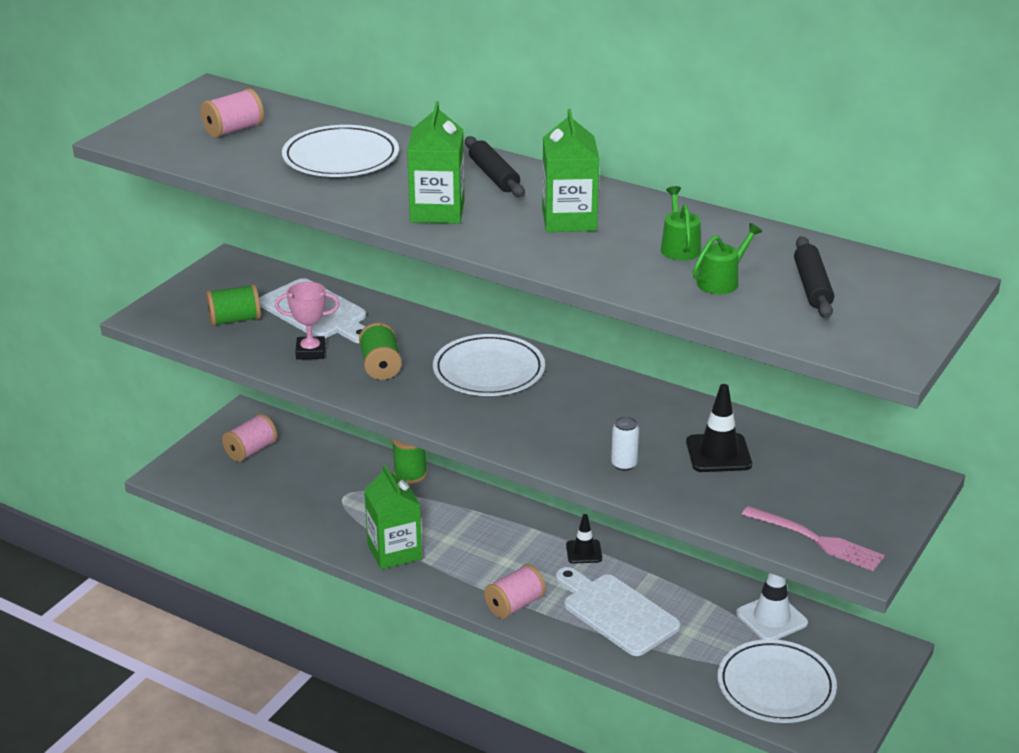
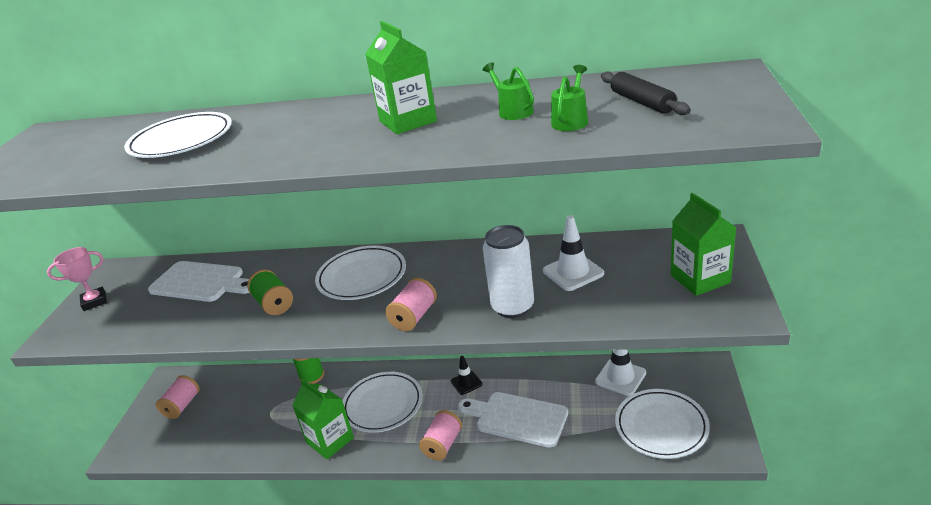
camera: 20 degrees left, 0 degrees up
pink spool [200,89,264,138] -> pink spool moved to [385,278,437,331]
green spool [206,284,261,326] -> none
pink trophy [275,282,340,360] -> pink trophy moved to [47,247,107,311]
green carton [407,101,464,224] -> green carton moved to [671,193,737,296]
black rolling pin [465,136,525,197] -> none
white can [611,416,639,471] -> white can [483,225,534,318], size x2.00
black traffic cone [686,384,752,472] -> white traffic cone [543,215,604,291]
pink fork [742,506,885,571] -> none
none -> white plate [343,372,422,433]

